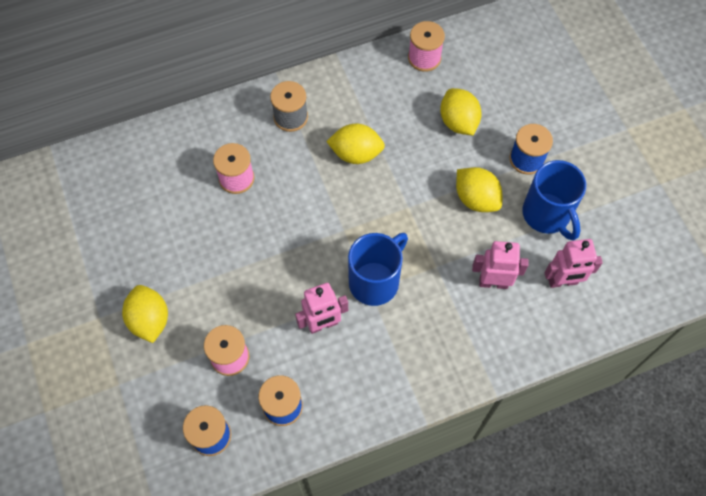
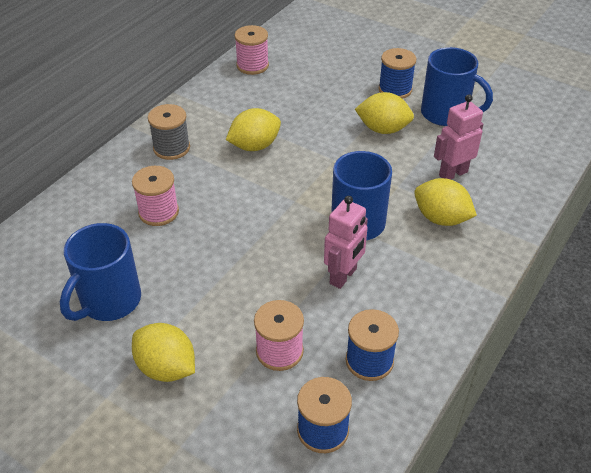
camera: 35 degrees left, 20 degrees down
yellow lemon [440,88,482,135] -> yellow lemon moved to [414,178,477,226]
pink robot [545,239,603,288] -> none
none -> blue mug [60,223,141,321]

